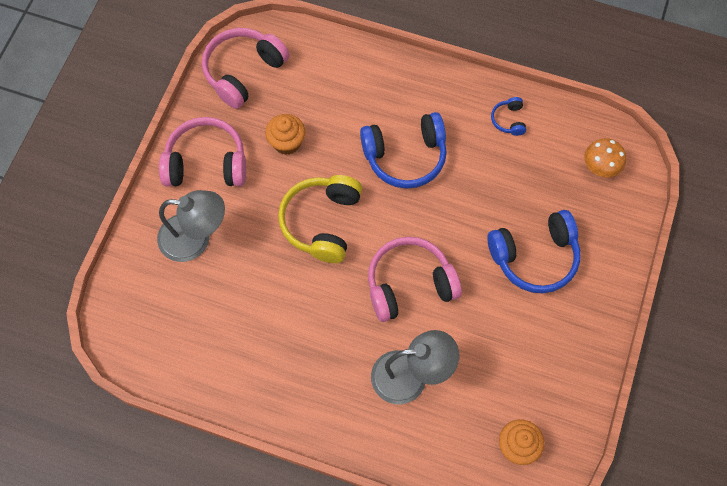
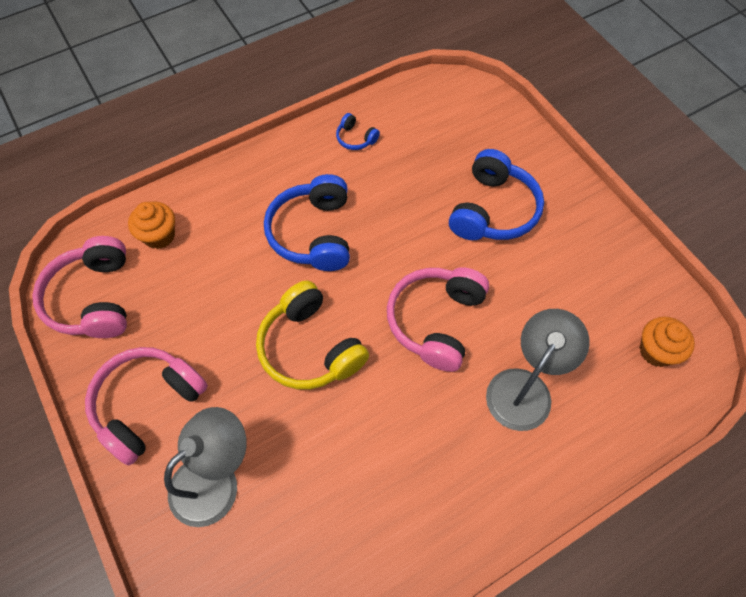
camera: 50 degrees left, 5 degrees down
orange cupcake [265,114,305,155] -> orange cupcake moved to [128,201,175,249]
blue headphones [360,112,447,189] -> blue headphones turned 150 degrees clockwise [264,174,350,271]
orange mushroom [585,138,626,177] -> none

